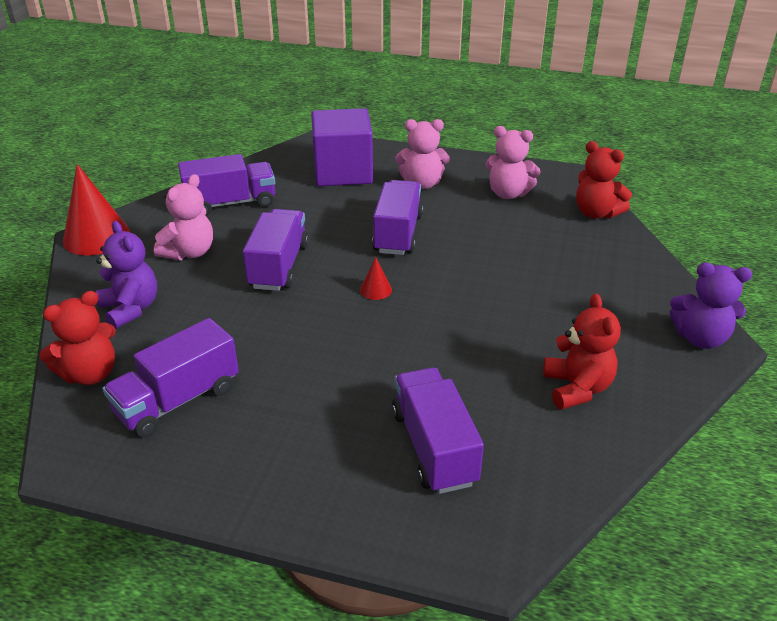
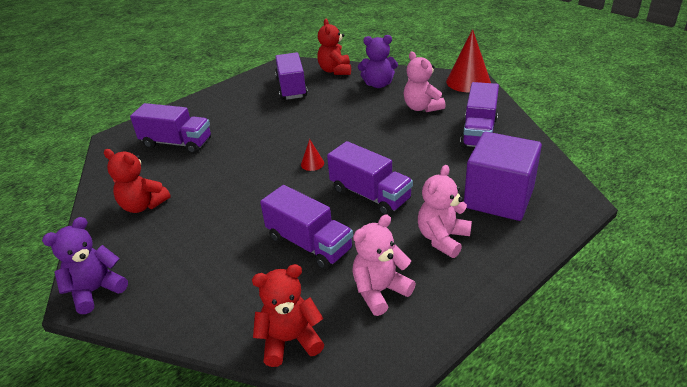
camera: 125 degrees right, 0 degrees up
purple truck [243,209,309,291] -> purple truck moved to [260,185,353,270]

